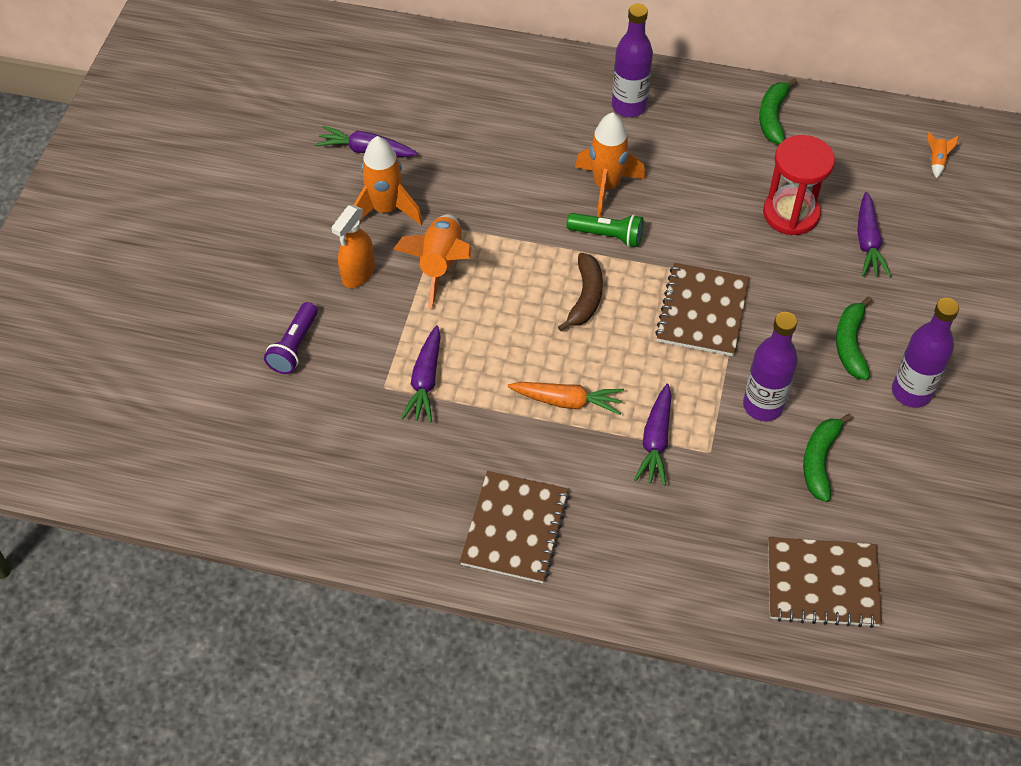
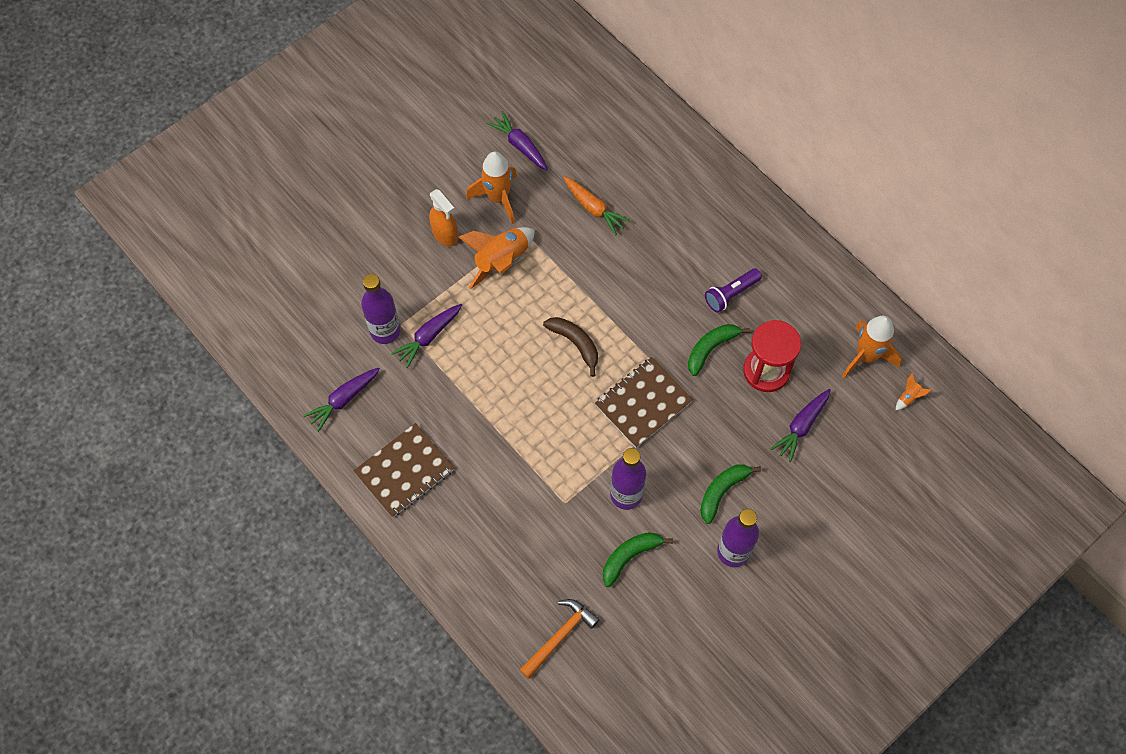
camera: 35 degrees right, 10 degrees up
purple flashlight [264,302,318,374] -> purple flashlight moved to [705,268,762,313]
orange spray bottle [331,205,375,288] -> orange spray bottle turned 105 degrees counterclockwise [429,189,458,246]
orange carrot [508,382,624,415] -> orange carrot moved to [563,176,631,235]
brown banana [558,253,603,331] -> brown banana turned 90 degrees counterclockwise [543,317,598,377]
green flashlight [566,213,644,247] -> none
orange rocket [575,112,645,217] -> orange rocket moved to [842,316,902,378]
purple bottle [612,3,653,117] -> purple bottle moved to [361,274,401,344]
purple carrot [634,384,671,486] -> purple carrot moved to [303,368,380,432]
green banana [759,78,797,144] -> green banana moved to [688,324,750,376]
brown notebook [768,537,882,628] -> orange hammer [519,599,600,679]

